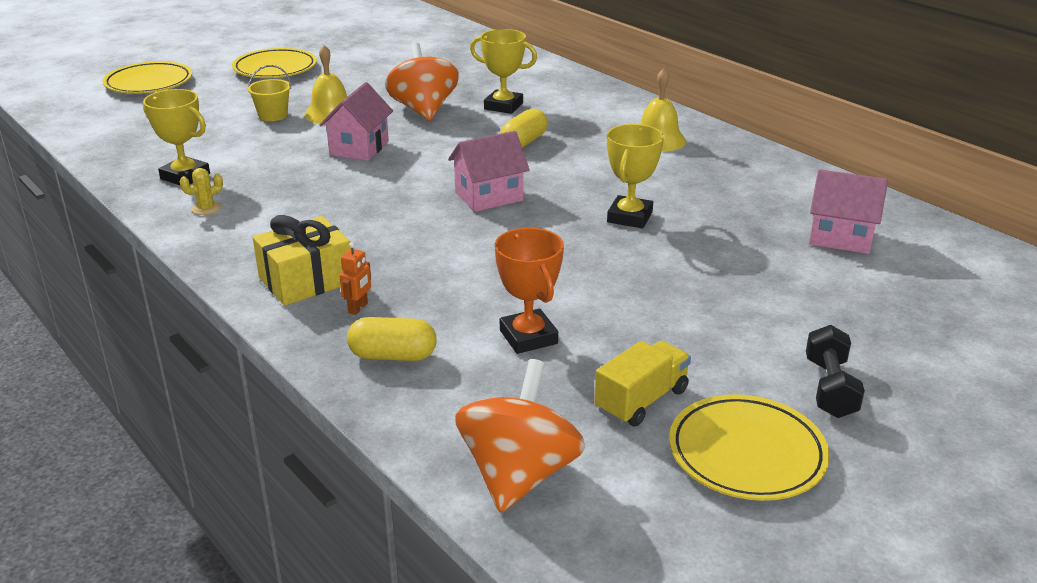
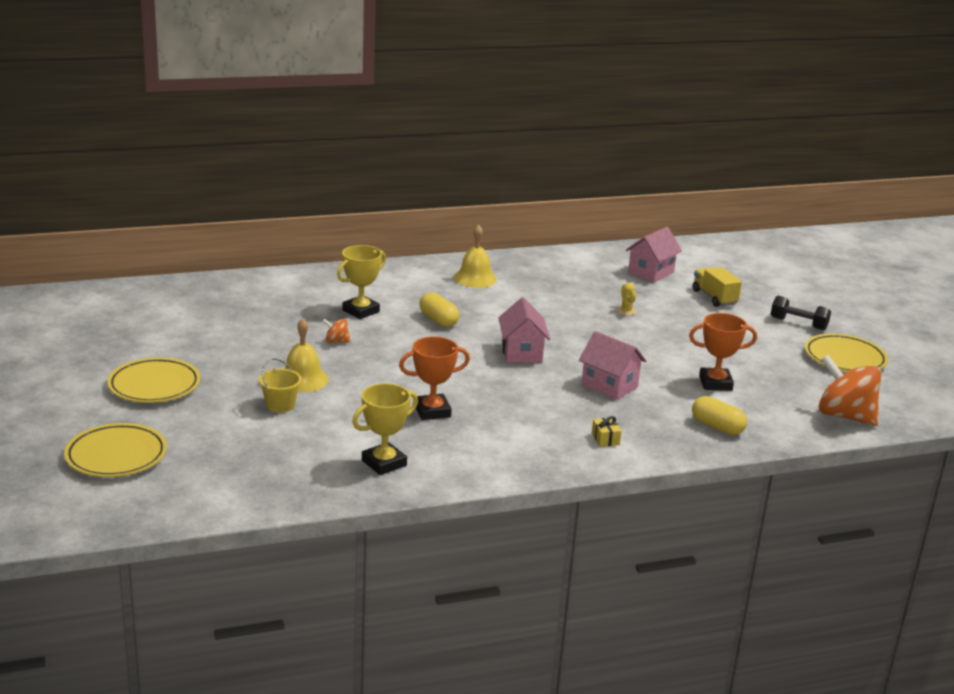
camera: 70 degrees left, 5 degrees down
yellow cactus [180,168,223,215] -> yellow cactus moved to [616,282,637,315]
yellow gift [253,215,351,306] -> yellow gift [592,416,621,446], size x0.45
pink house [319,82,393,161] -> pink house moved to [579,331,646,400]
orange robot [340,242,371,315] -> none
yellow capsule [347,317,437,361] -> yellow capsule turned 75 degrees counterclockwise [692,396,747,435]
orange spinning top [385,43,459,121] -> orange spinning top [322,319,351,343], size x0.44
yellow truck [594,341,691,427] -> yellow truck moved to [693,267,742,307]
yellow trophy [607,124,664,228] -> none
none -> orange trophy [399,336,470,420]

